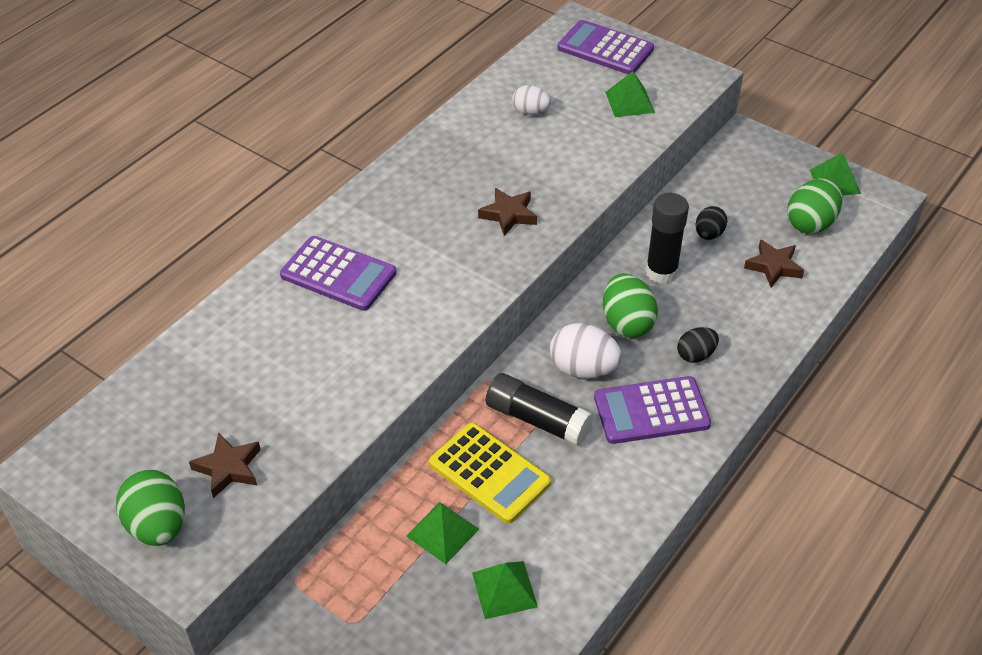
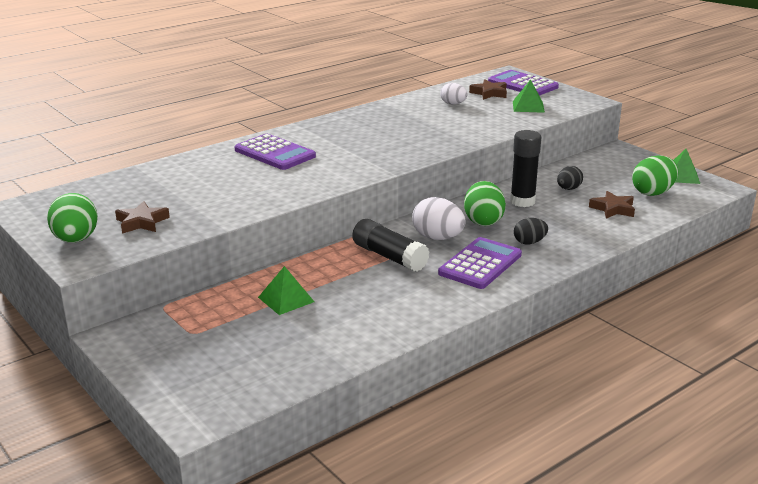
camera: 15 degrees right, 20 degrees down
yellow calculator [429,423,551,524] -> none
green pyramid [472,561,538,619] -> none
brown star [478,188,537,236] -> brown star moved to [469,79,507,100]
purple calculator [594,376,711,444] -> purple calculator turned 120 degrees clockwise [438,237,522,289]

